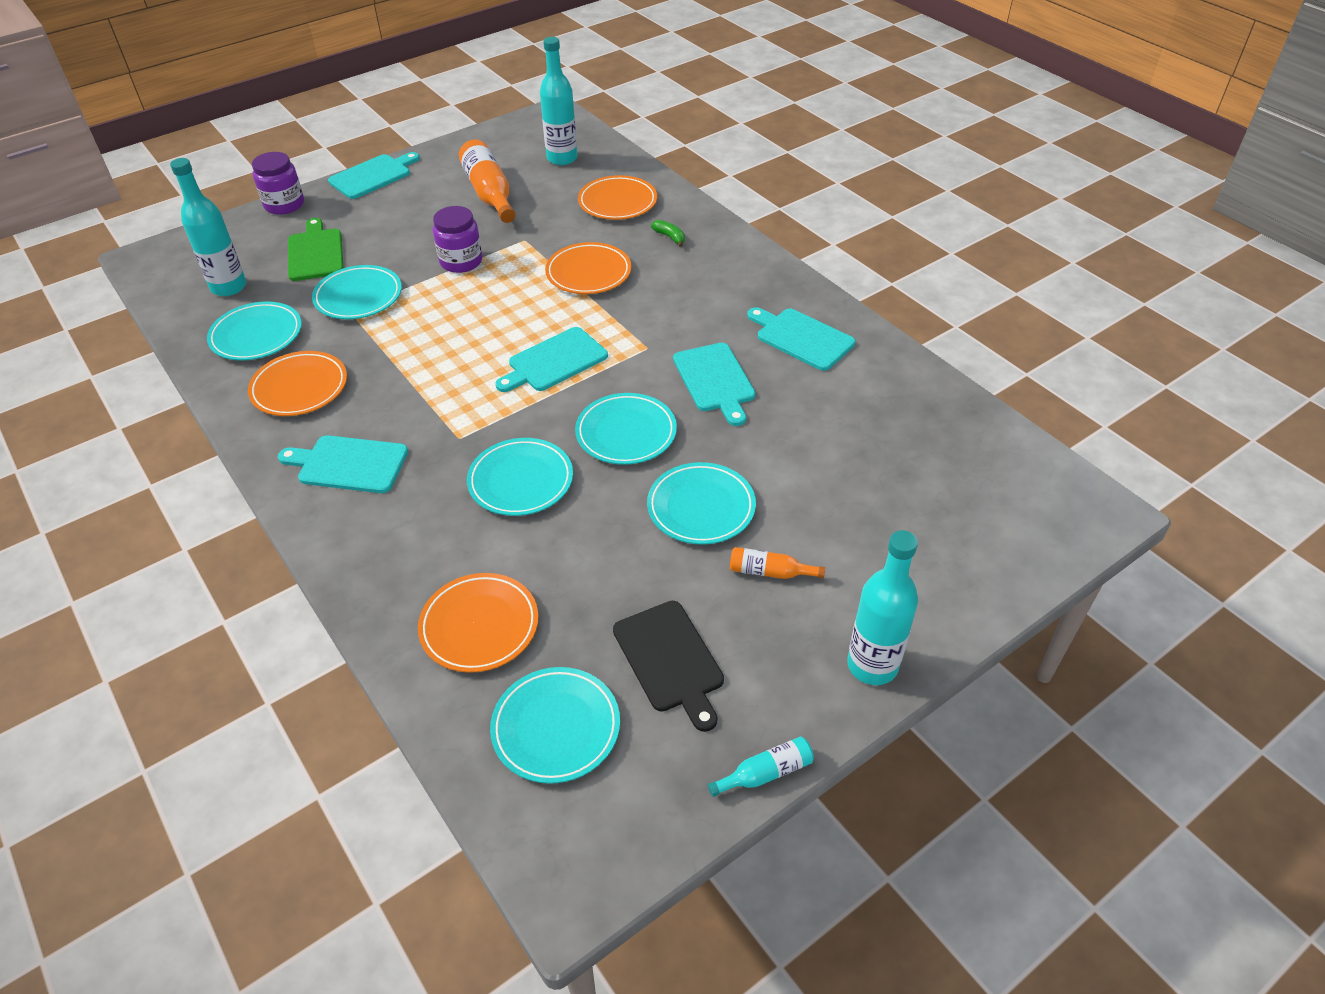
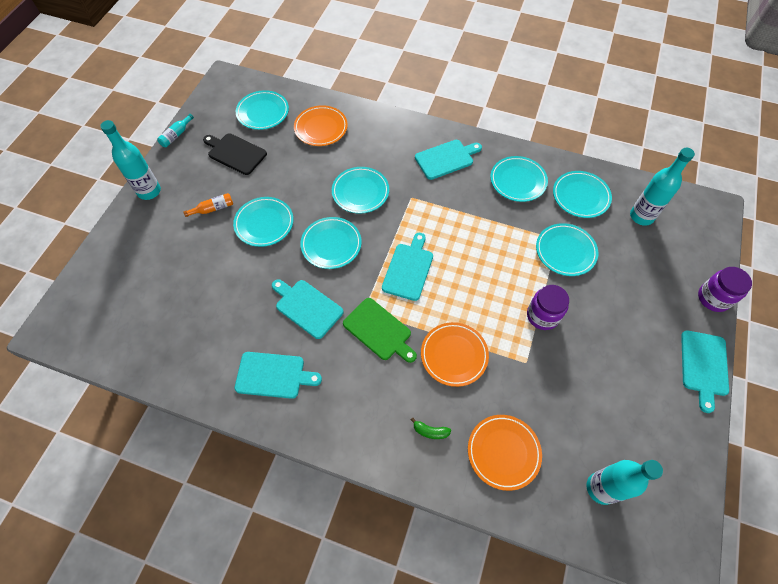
camera: 145 degrees right, 15 degrees up
orange plate [248,351,347,416] -> turquoise plate [490,156,548,202]
green cutting board [288,218,343,281] -> green cutting board moved to [343,298,417,363]
orange bottle [459,140,516,223] -> none

